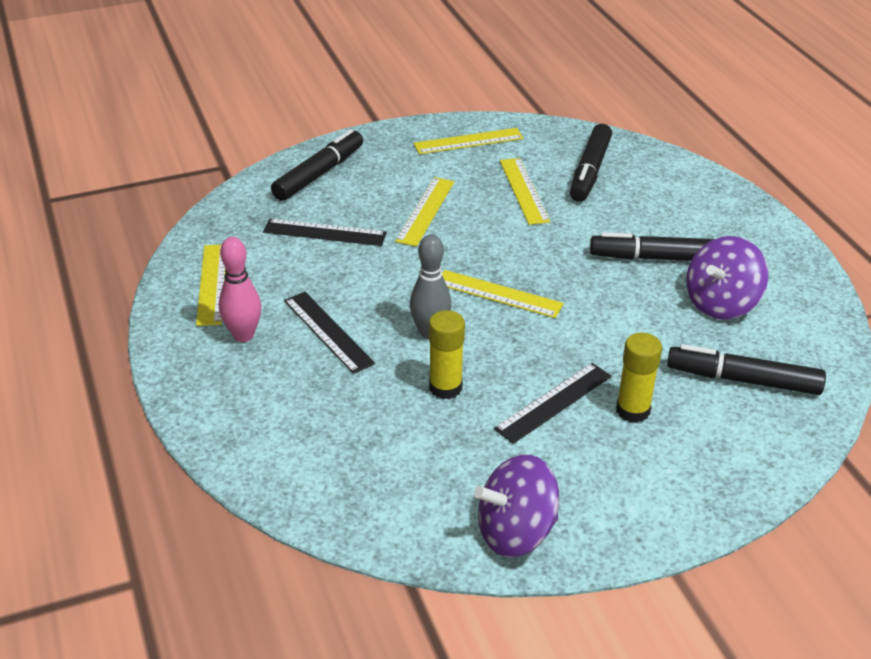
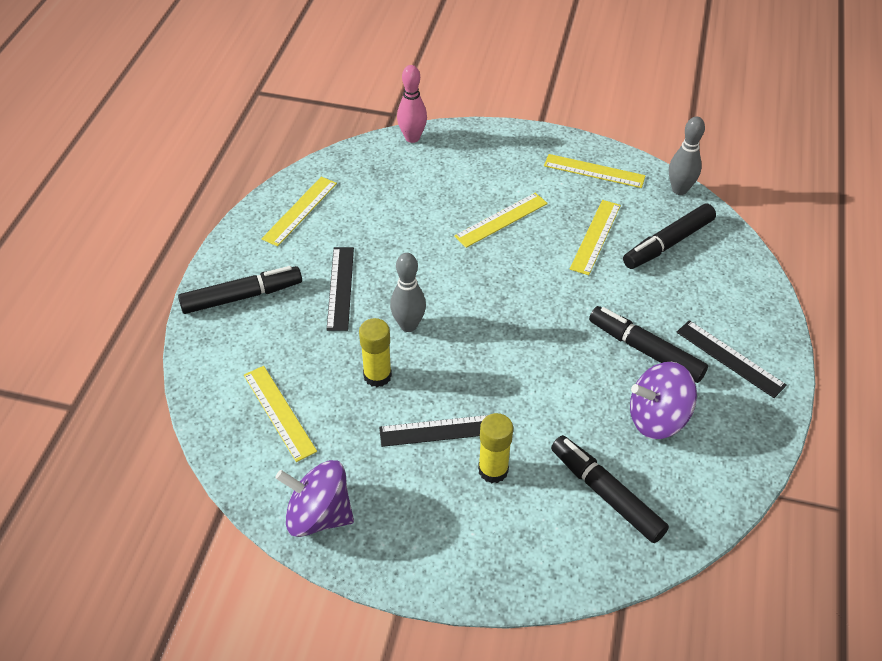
camera: 35 degrees right, 10 degrees up
pink bowling pin [219,237,261,342] -> pink bowling pin moved to [397,65,427,143]
black ruler [263,219,387,246] -> black ruler moved to [676,320,787,398]
black marker [271,129,363,201] -> black marker moved to [178,266,302,314]
yellow ruler [442,270,564,318] -> yellow ruler moved to [244,366,317,462]
none -> grey bowling pin [669,117,705,195]

